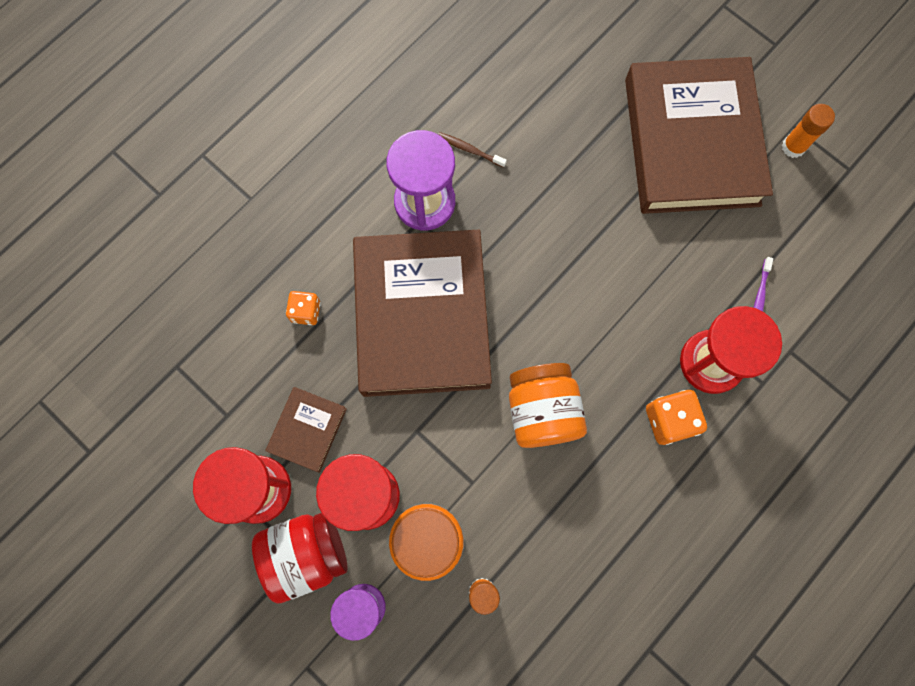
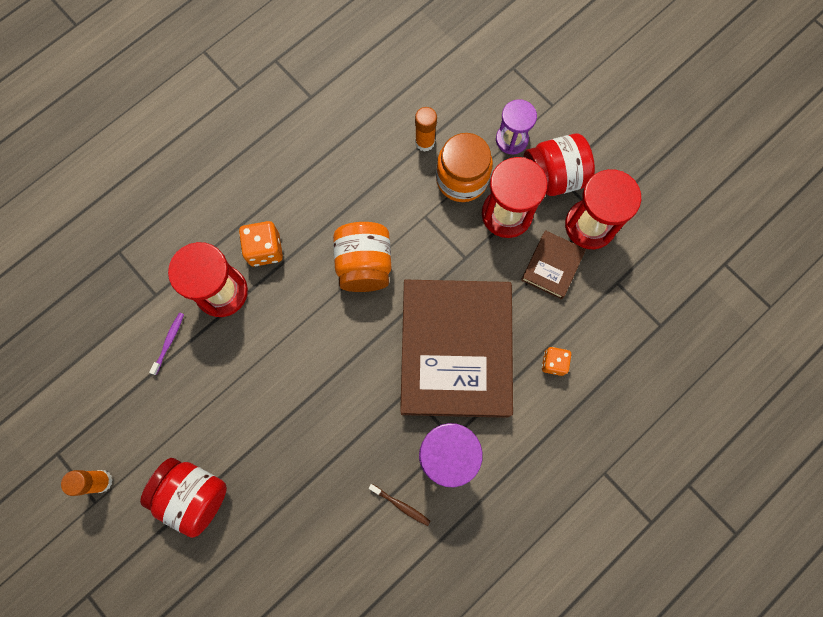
camera: 175 degrees left, 0 degrees up
brown book [625,57,773,214] -> red jar [140,458,227,538]

